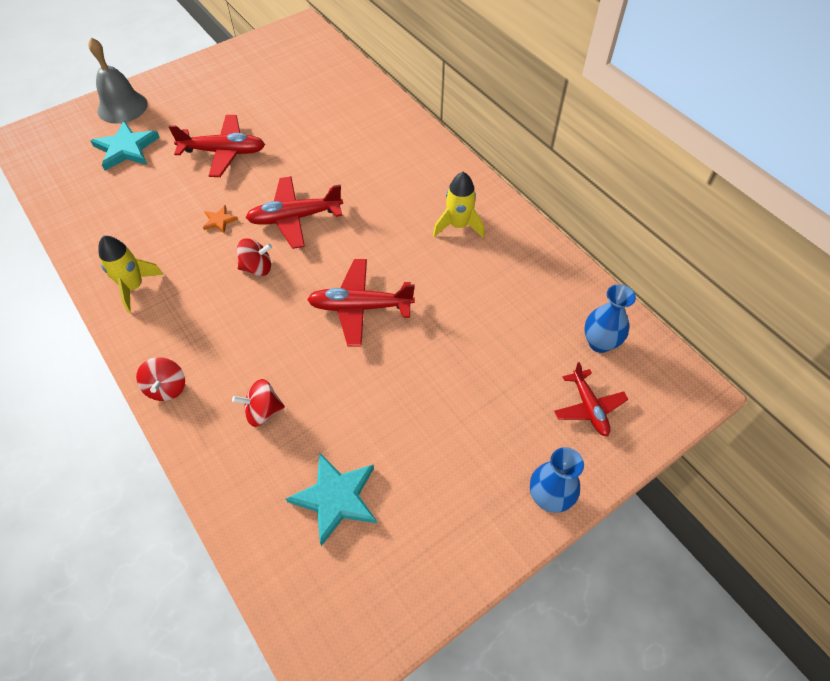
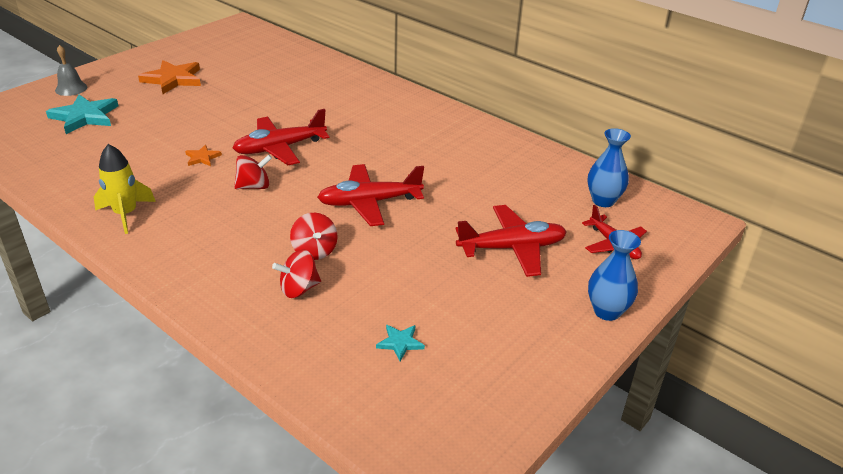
camera: 15 degrees left, 20 degrees down
grey bell [88,38,148,124] -> grey bell [55,45,87,96], size x0.60
red spinning top [136,357,185,401] -> red spinning top moved to [290,213,338,260]
red plane [169,115,265,177] -> red plane moved to [456,205,567,277]
turquoise star [286,453,377,546] -> turquoise star [376,325,425,361], size x0.49
yellow rocket [433,172,485,238] -> none
none -> orange star [138,60,201,94]

